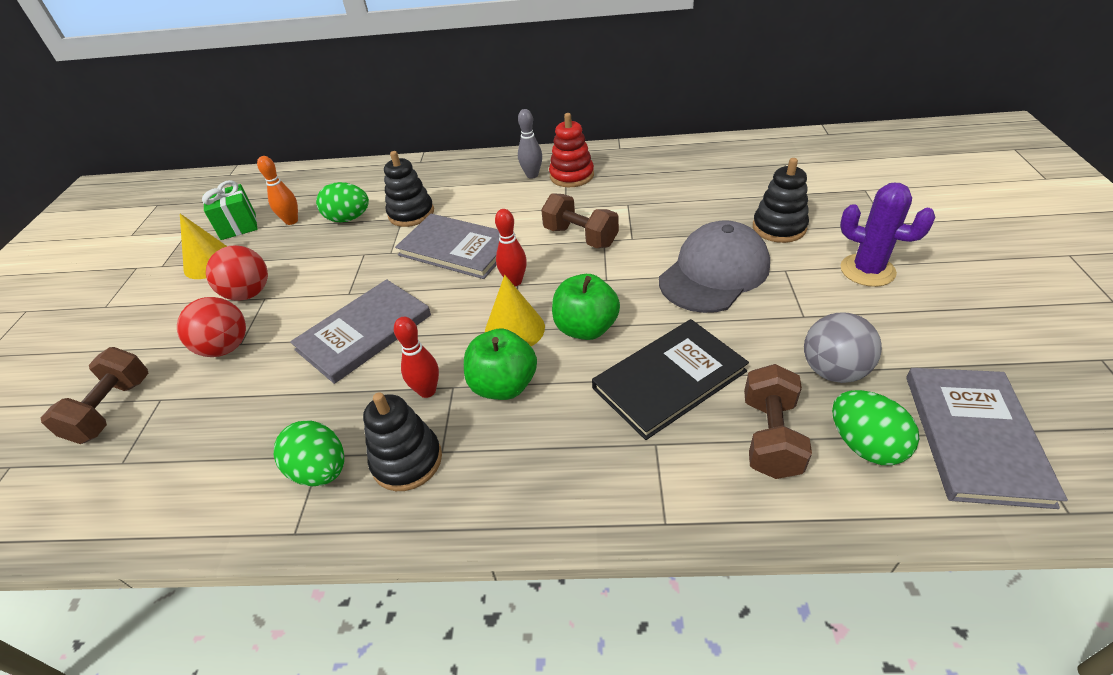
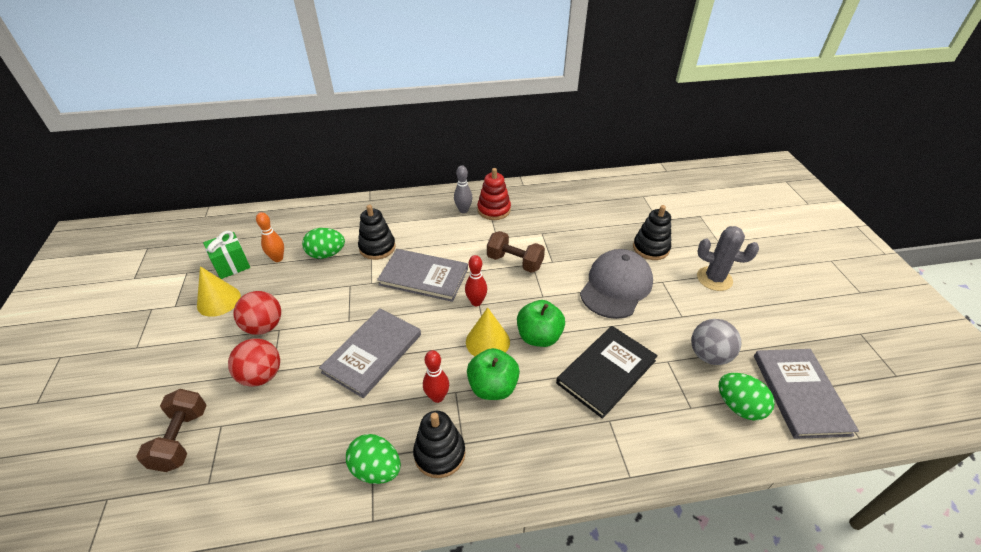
camera: 15 degrees left, 0 degrees up
brown dumbbell [744,364,812,479] -> none
purple cactus [840,183,935,287] -> grey cactus [697,226,759,291]

